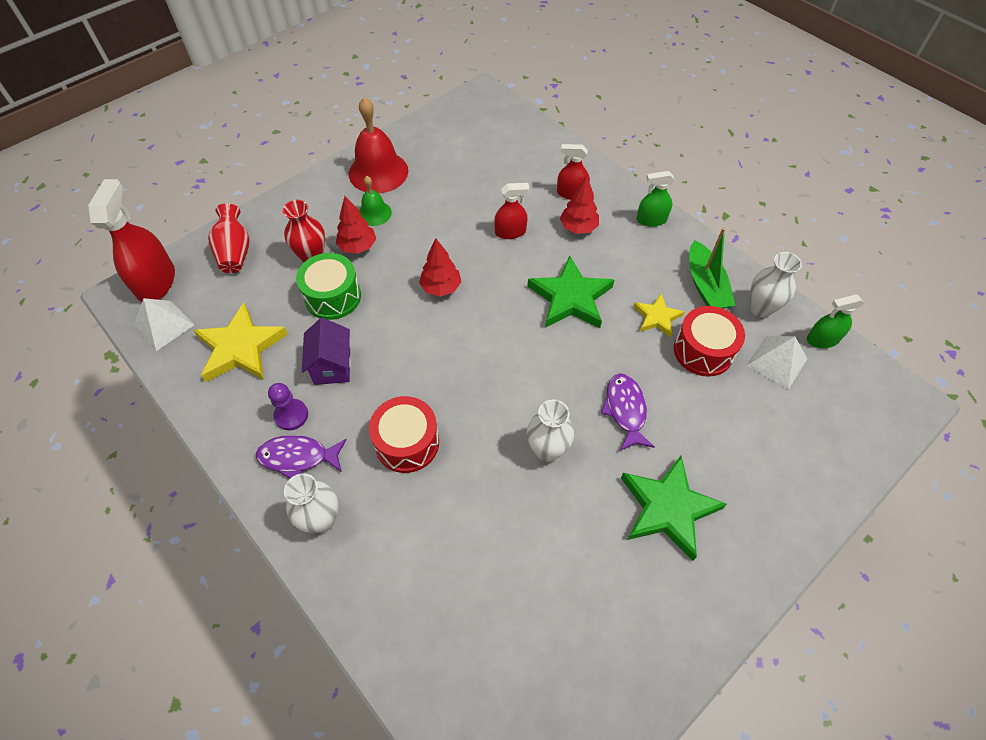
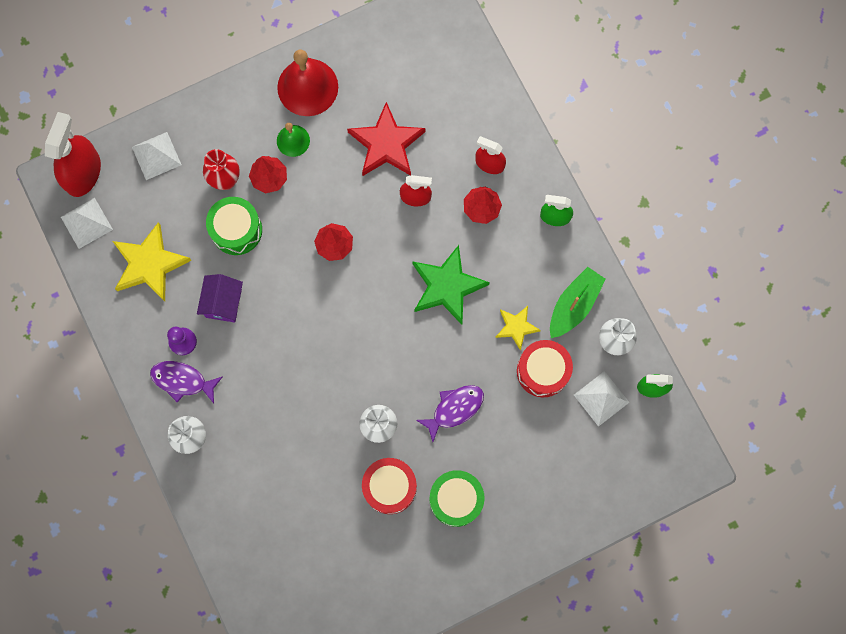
camera: 15 degrees right, 20 degrees up
red vase [208,203,250,273] -> white pyramid [132,132,181,180]
red drum [369,396,439,473] -> red drum moved to [362,458,417,514]
purple fish [601,373,654,451] -> purple fish turned 45 degrees clockwise [416,385,484,442]
green star [621,456,727,561] -> green drum [430,470,485,527]
green boat [689,228,736,309] -> green boat turned 150 degrees counterclockwise [550,267,606,338]
none -> red star [347,102,426,176]

